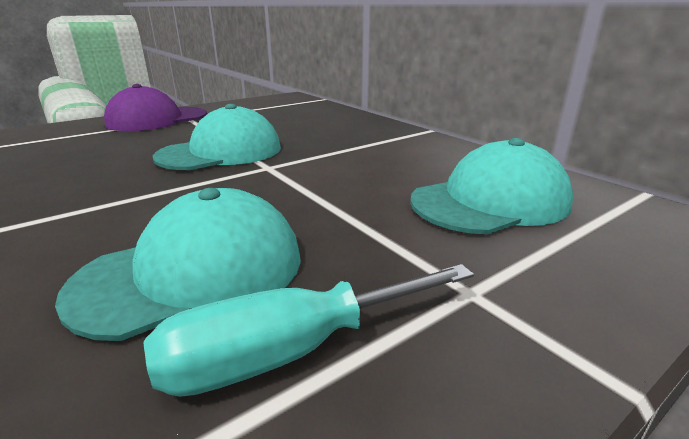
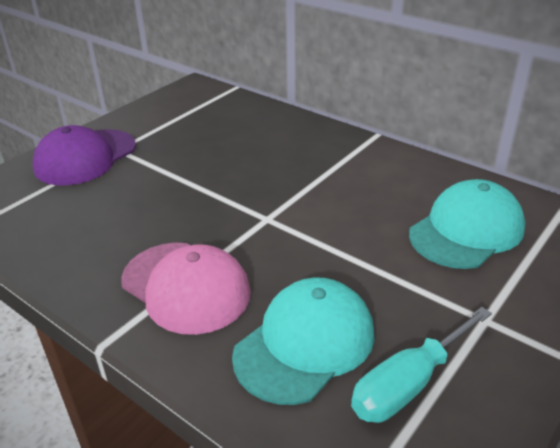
camera: 15 degrees left, 10 degrees up
turquoise cap [153,104,281,170] -> none
none -> pink cap [121,243,251,335]

